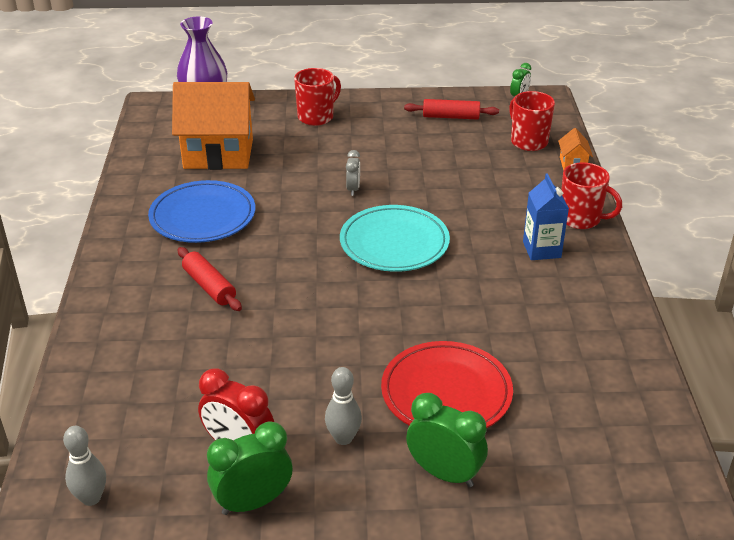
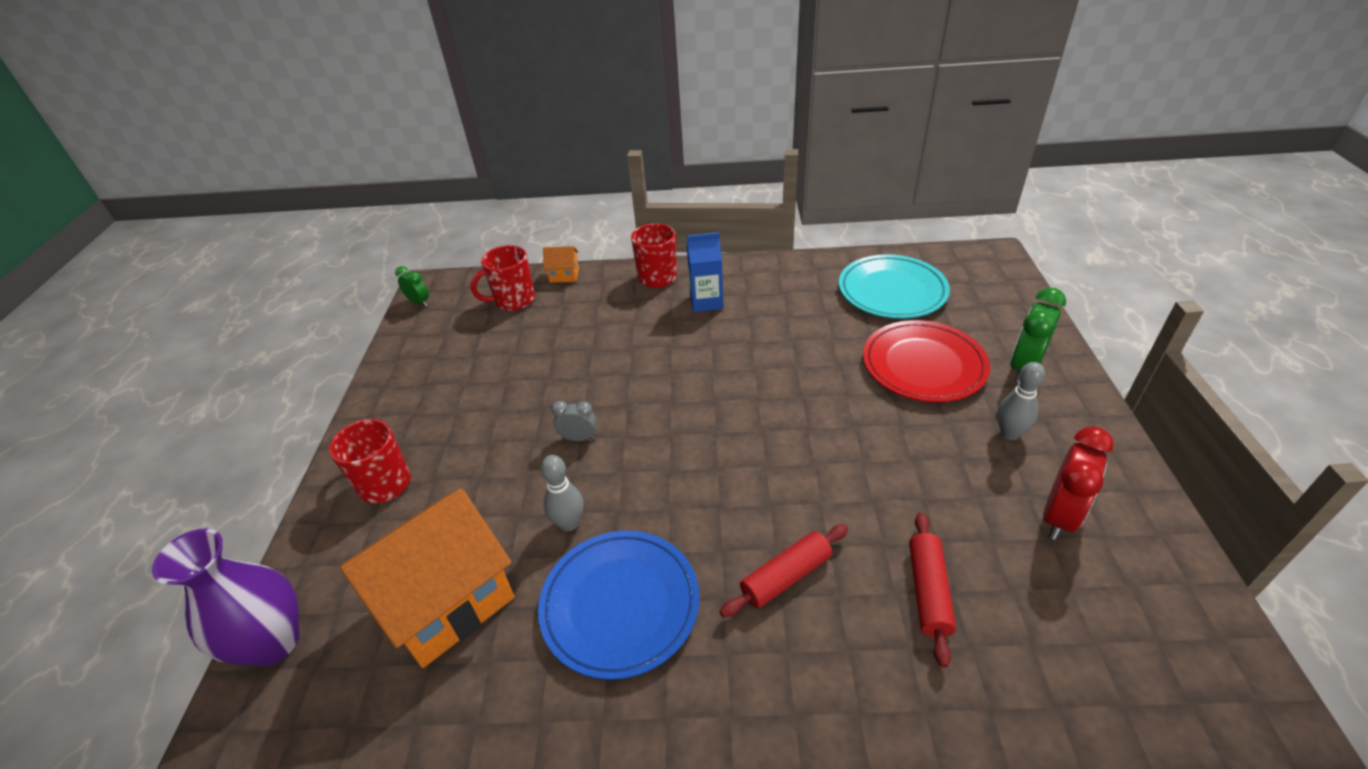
camera: 85 degrees left, 5 degrees up
grey bowling pin [63,426,106,506] -> grey bowling pin moved to [541,455,584,531]
orange house [172,82,255,170] -> orange house turned 45 degrees clockwise [340,488,515,668]
green clock [207,421,293,515] -> none
turquoise plate [340,205,450,272] -> turquoise plate moved to [839,254,950,319]
red rolling pin [404,99,499,119] -> red rolling pin moved to [909,512,956,668]

